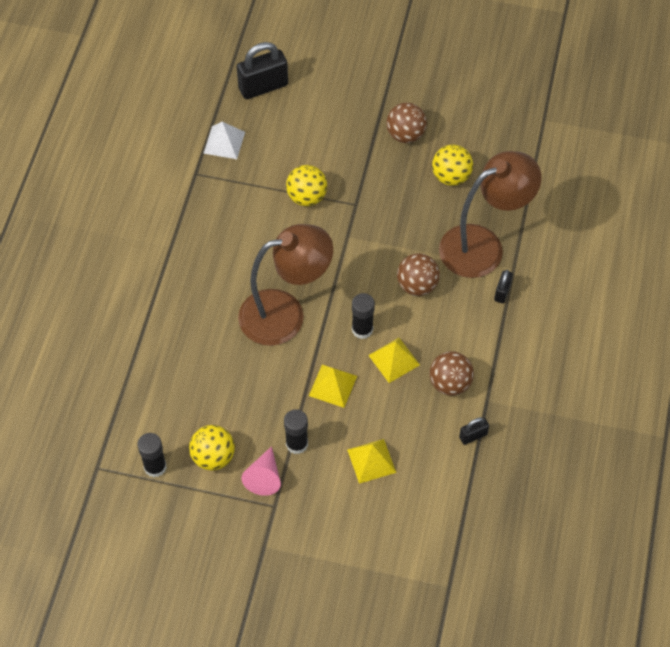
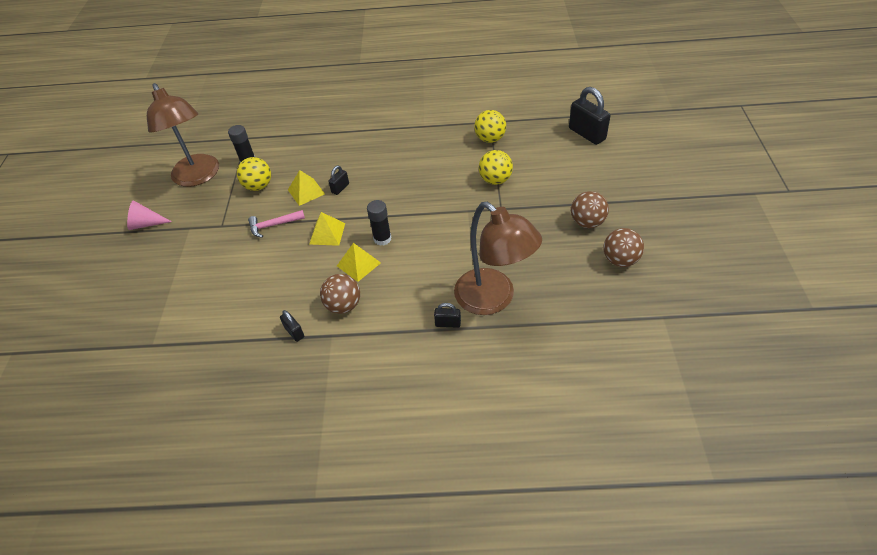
camera: 80 degrees right, 10 degrees down
white pyramid [203,122,245,159] -> none
brown lamp [238,224,333,346] -> brown lamp moved to [147,83,219,187]
pink cone [242,446,281,496] -> pink cone moved to [127,200,172,230]
black glue stick [284,409,308,454] -> pink hammer [248,210,305,238]
yellow pyramid [347,439,396,484] -> yellow pyramid moved to [288,170,325,206]
brown ball [397,253,440,296] -> brown ball moved to [604,228,644,267]
yellow ball [432,144,473,186] -> yellow ball moved to [474,110,506,143]
none -> black padlock [328,165,349,195]

